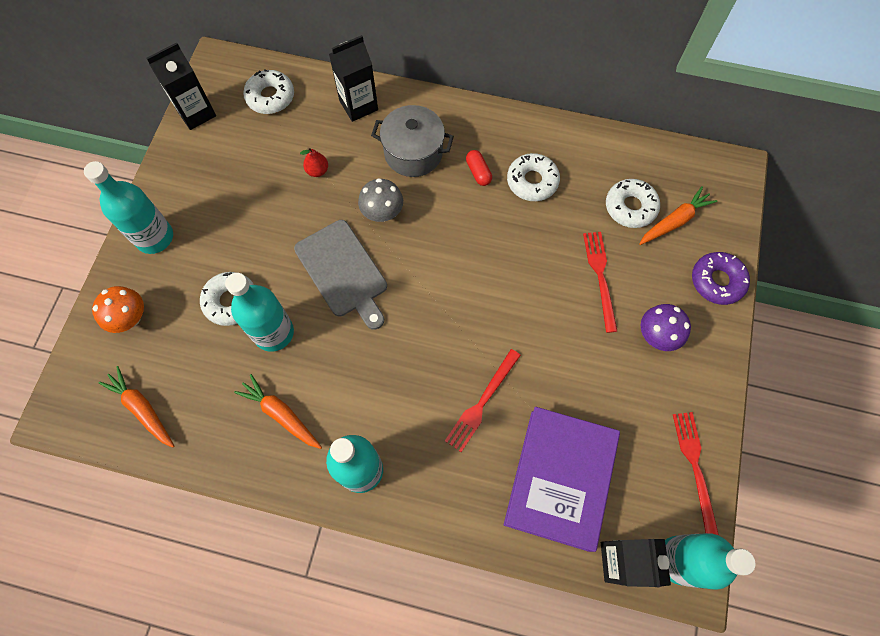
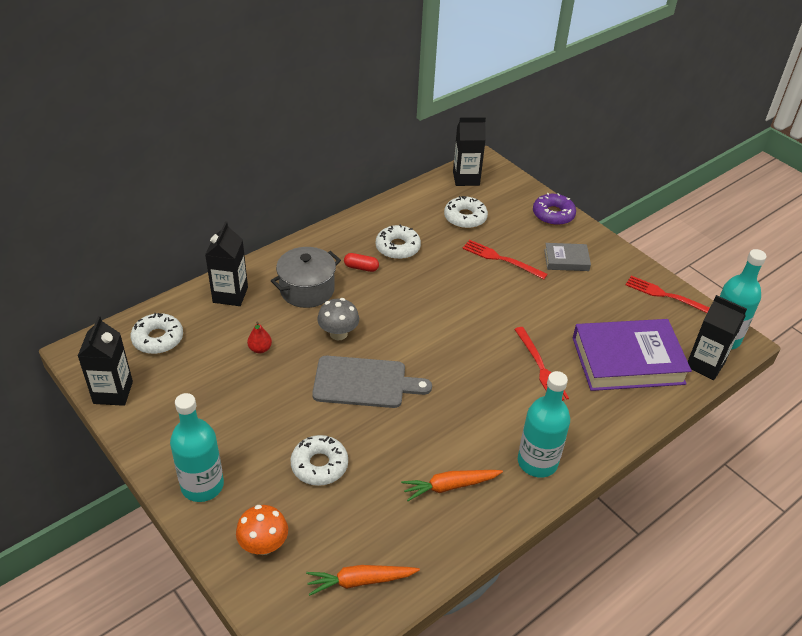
camera: 55 degrees left, 25 degrees down
turquoise bottle [225,273,294,352] -> none
purple book [504,407,620,552] -> purple book turned 60 degrees counterclockwise [573,319,692,391]
orange carrot [639,186,717,245] -> none
purple mushroom [641,304,691,351] -> grey book [544,243,591,271]
none -> black carton [453,117,486,186]

